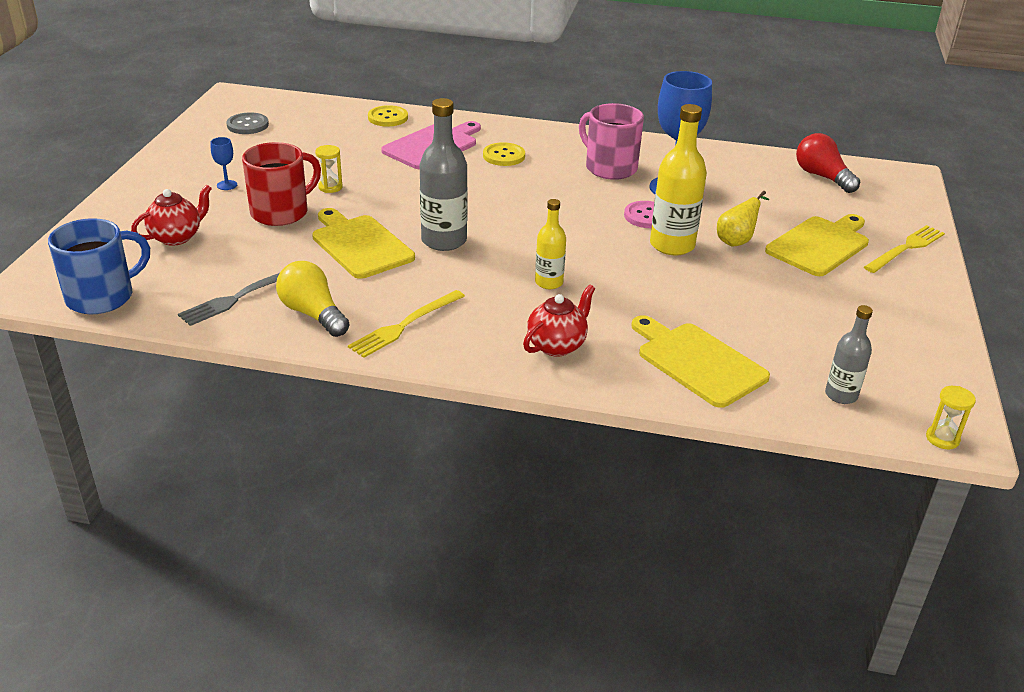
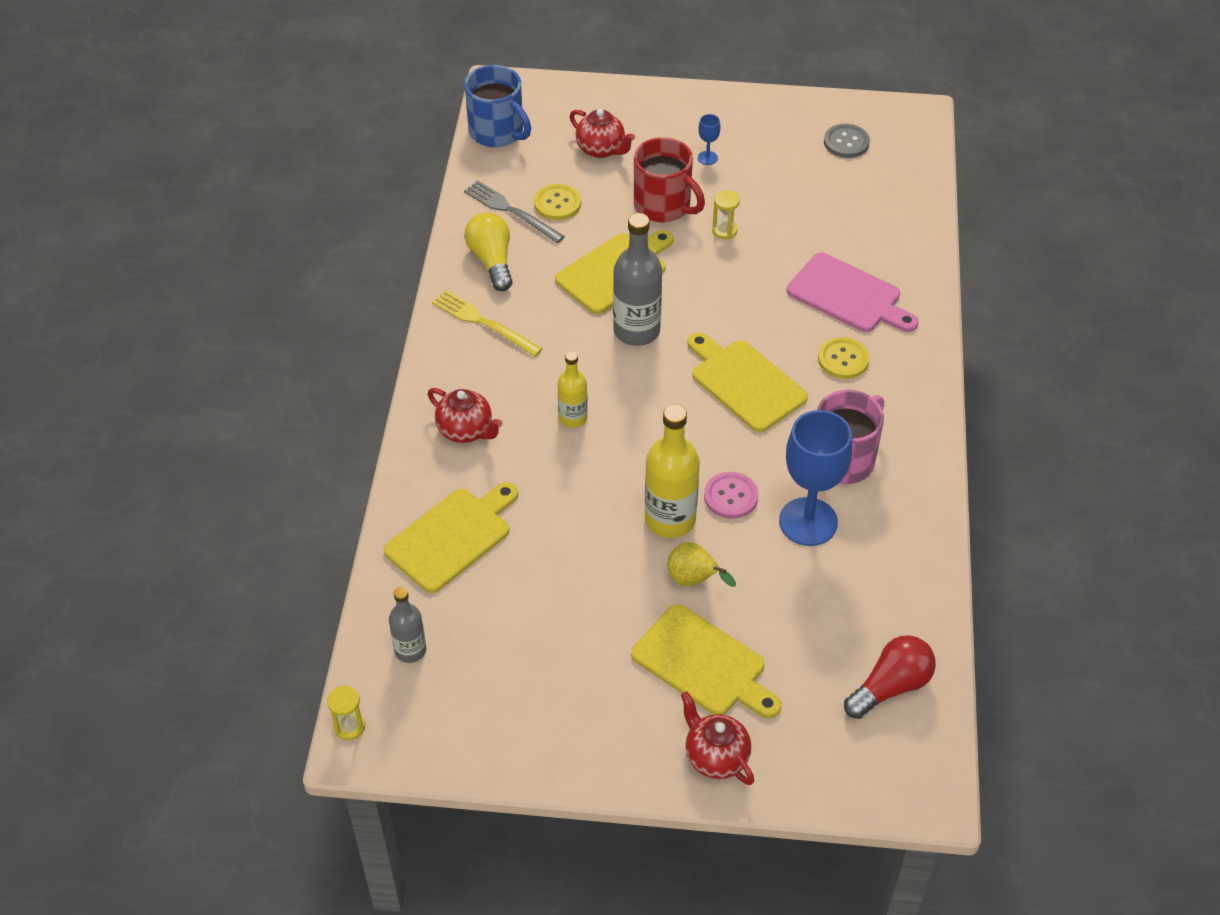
camera: 85 degrees right, 15 degrees up
yellow light bulb [276,261,349,337] -> yellow light bulb turned 60 degrees counterclockwise [464,212,513,291]
yellow button [368,105,408,127] -> yellow button moved to [534,184,581,220]
yellow fork [864,225,945,273] -> red teapot [681,692,754,785]
none -> yellow cutting board [687,332,808,432]

